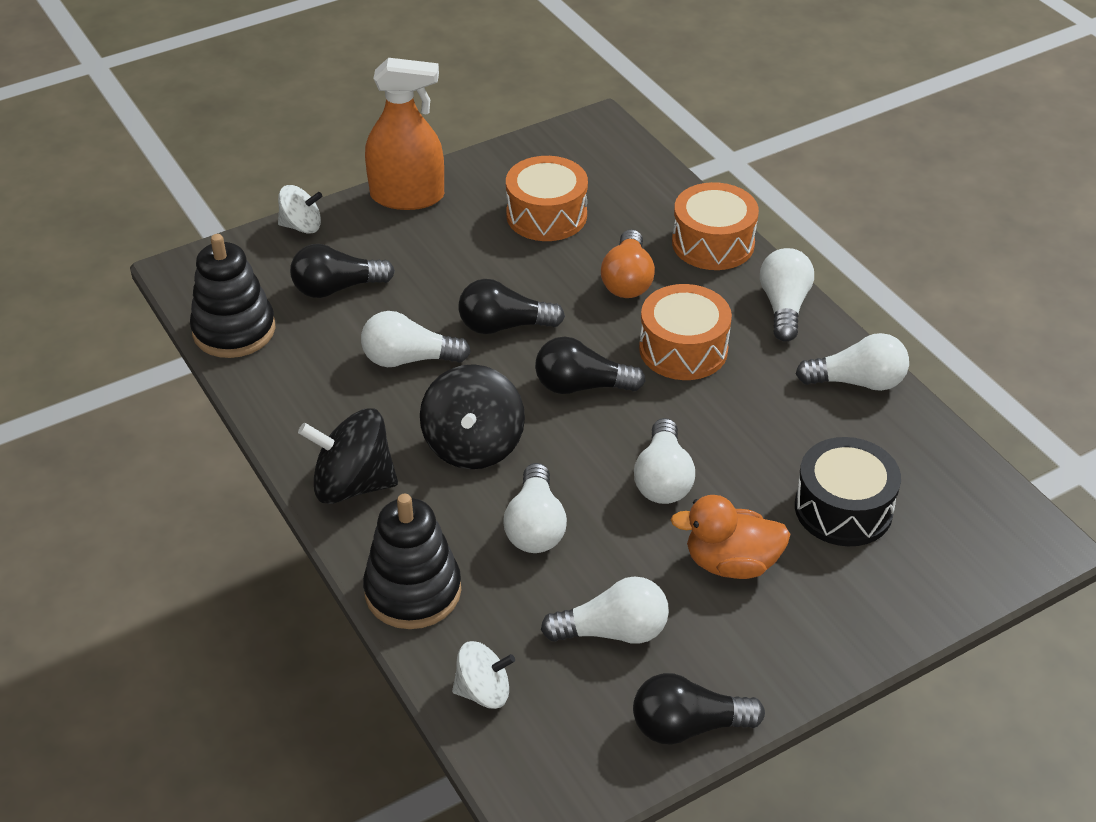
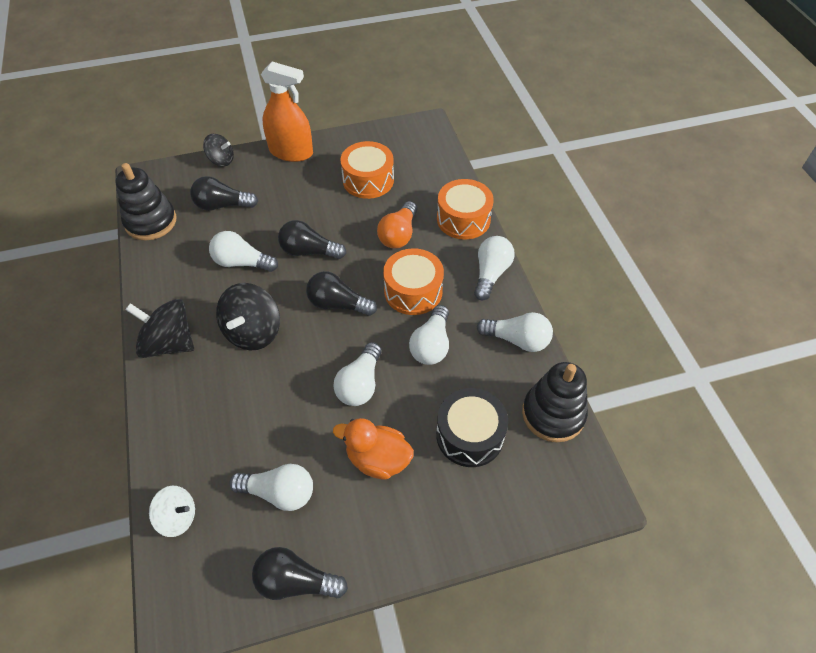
camera: 15 degrees right, 10 degrees up
white spinning top [278,185,322,234] -> black spinning top [203,134,234,166]
black stacking toy [363,494,461,629] -> black stacking toy moved to [522,362,588,442]
white light bulb [504,463,567,553] -> white light bulb moved to [409,305,449,365]

